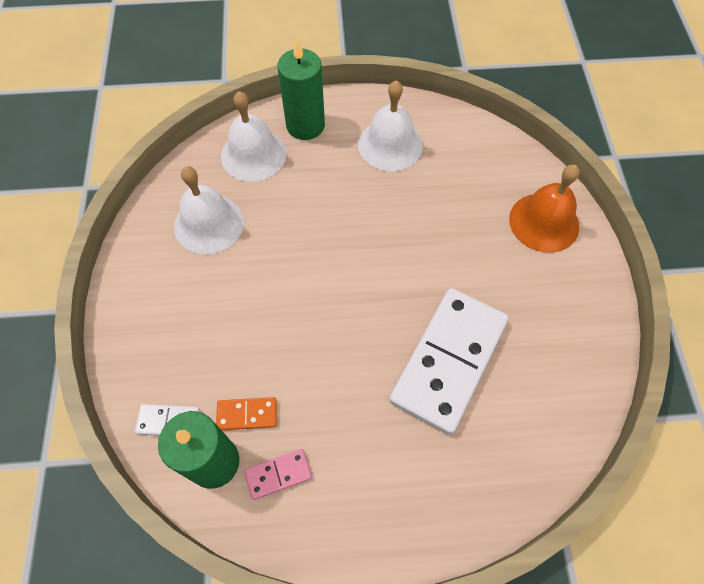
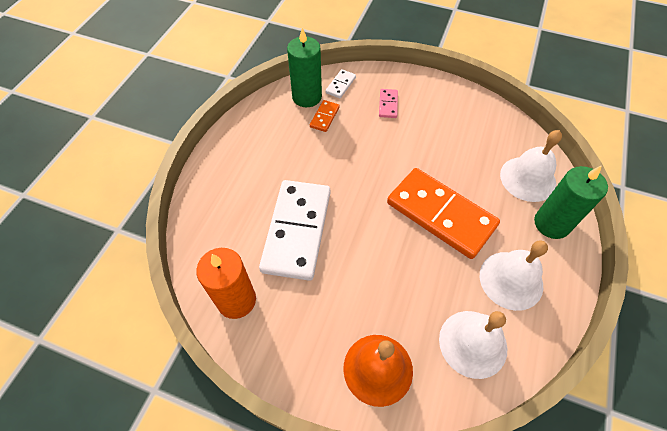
camera: 115 degrees right, 5 degrees down
white bell [174,166,244,254] -> white bell moved to [439,311,507,379]
pink domino [244,449,312,500] -> pink domino moved to [379,89,398,118]
white domino [389,288,509,435] -> white domino turned 45 degrees clockwise [259,180,330,281]
none -> orange candle [196,248,256,319]
none -> orange domino [387,168,500,259]

